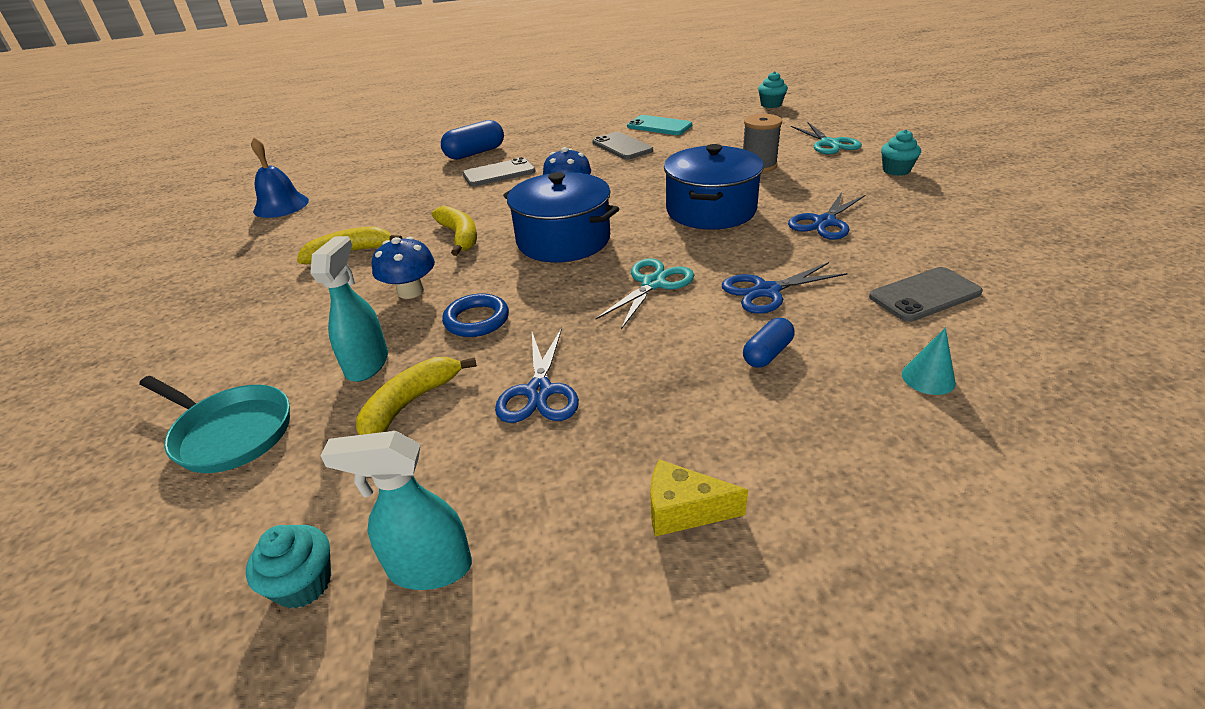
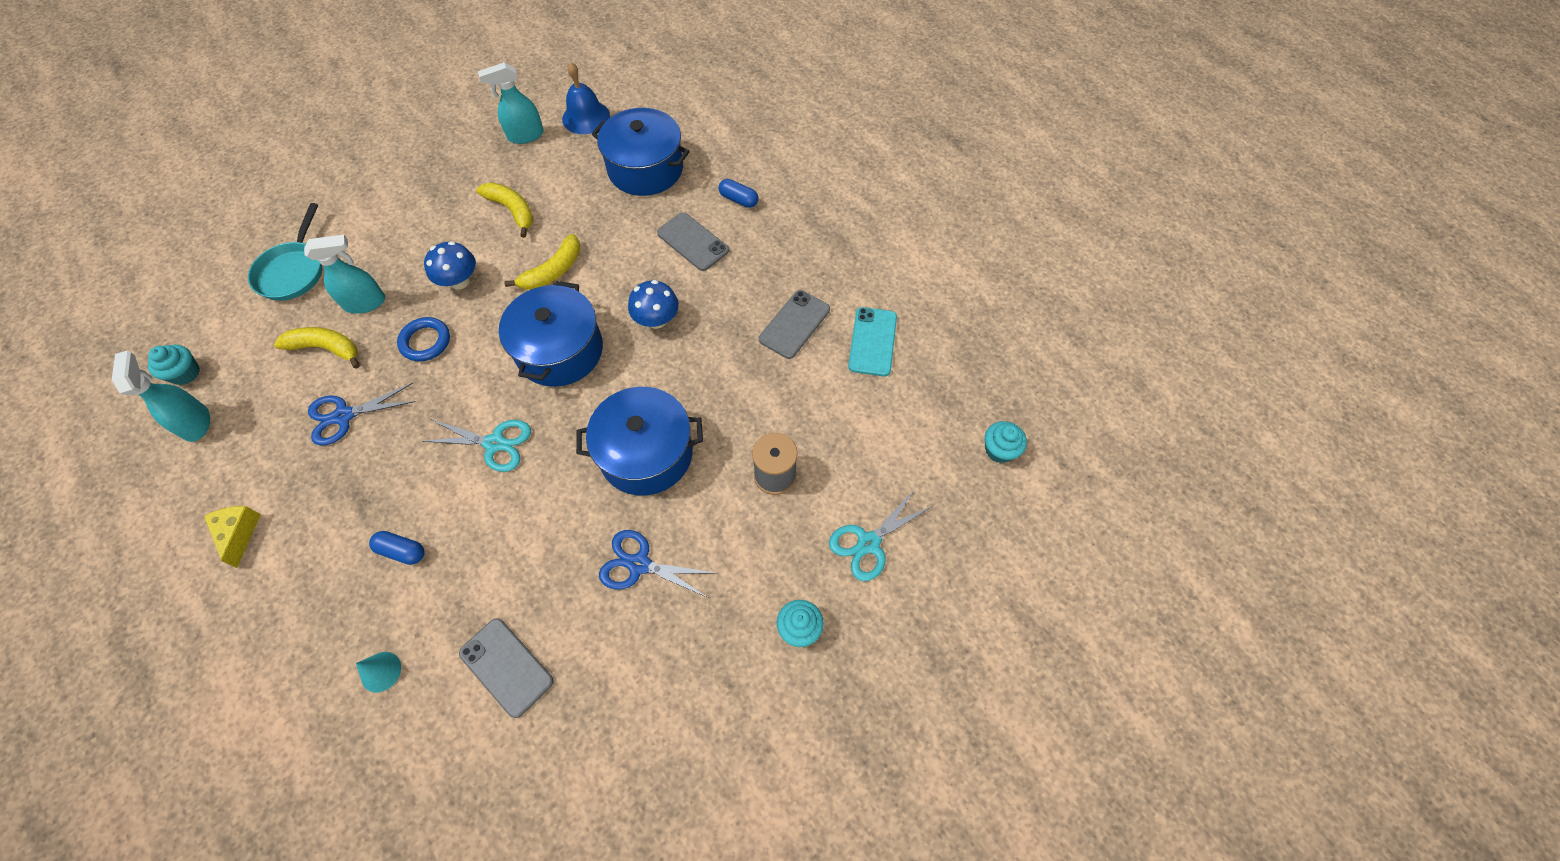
camera: 65 degrees right, 25 degrees up
blue capsule [441,120,504,160] -> blue capsule [718,179,759,208], size x0.60
blue scissors [722,262,848,314] -> none
none -> turquoise spray bottle [478,62,544,144]
none -> blue pot [592,108,690,196]

